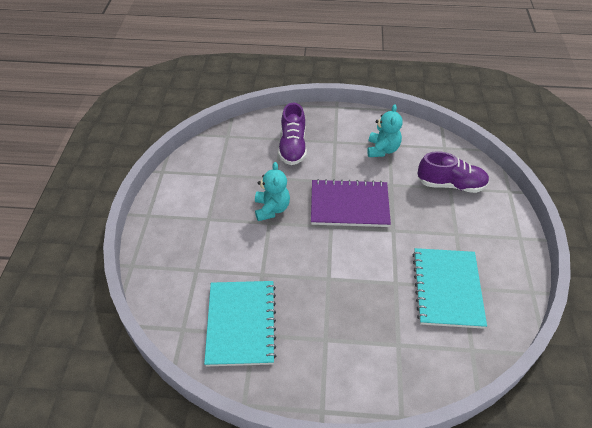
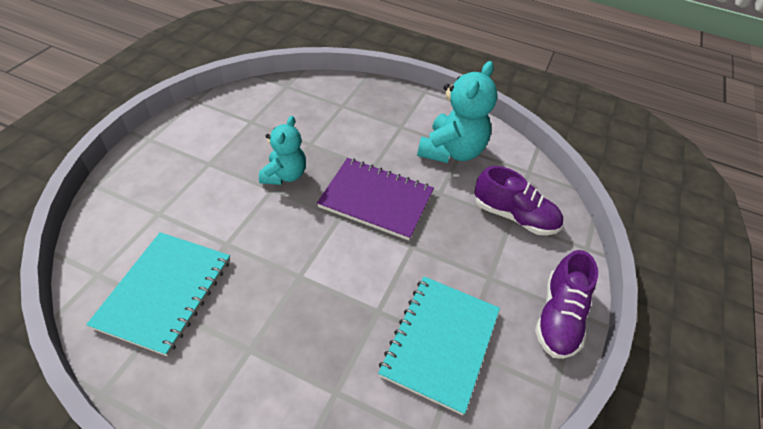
camera: 15 degrees right, 0 degrees up
purple shoe [278,102,307,165] -> purple shoe moved to [535,250,598,359]
turquoise teddy bear [367,104,403,157] -> turquoise teddy bear [417,61,498,163], size x1.56

